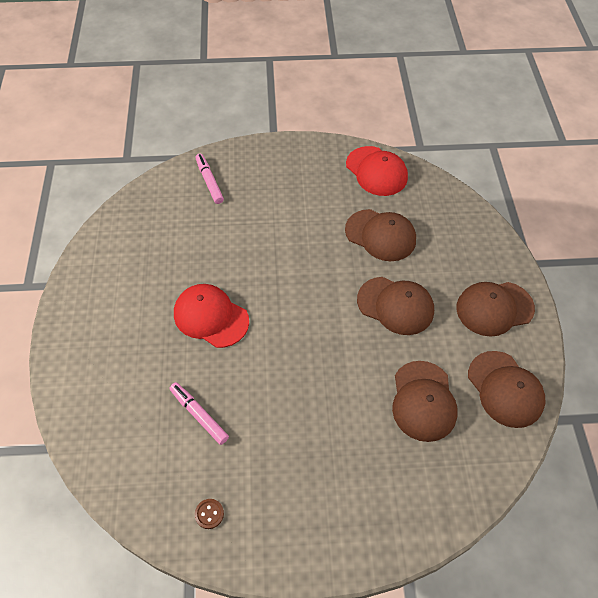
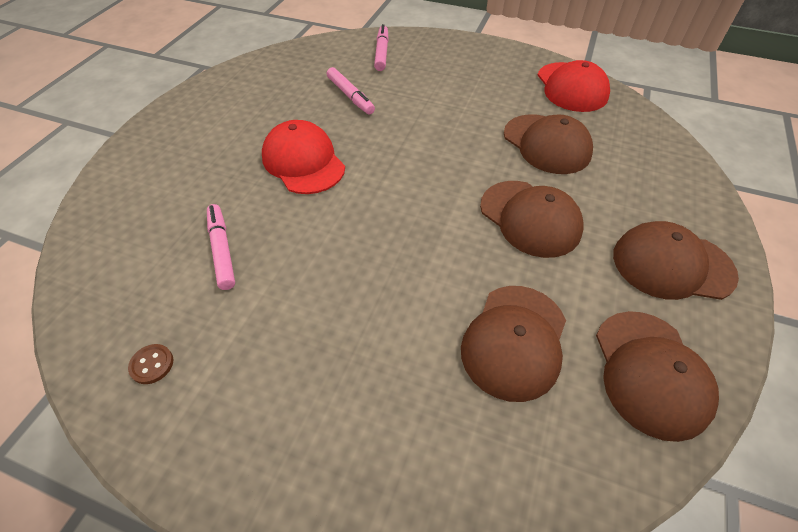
camera: 25 degrees right, 5 degrees down
none -> pink marker [327,67,375,115]

